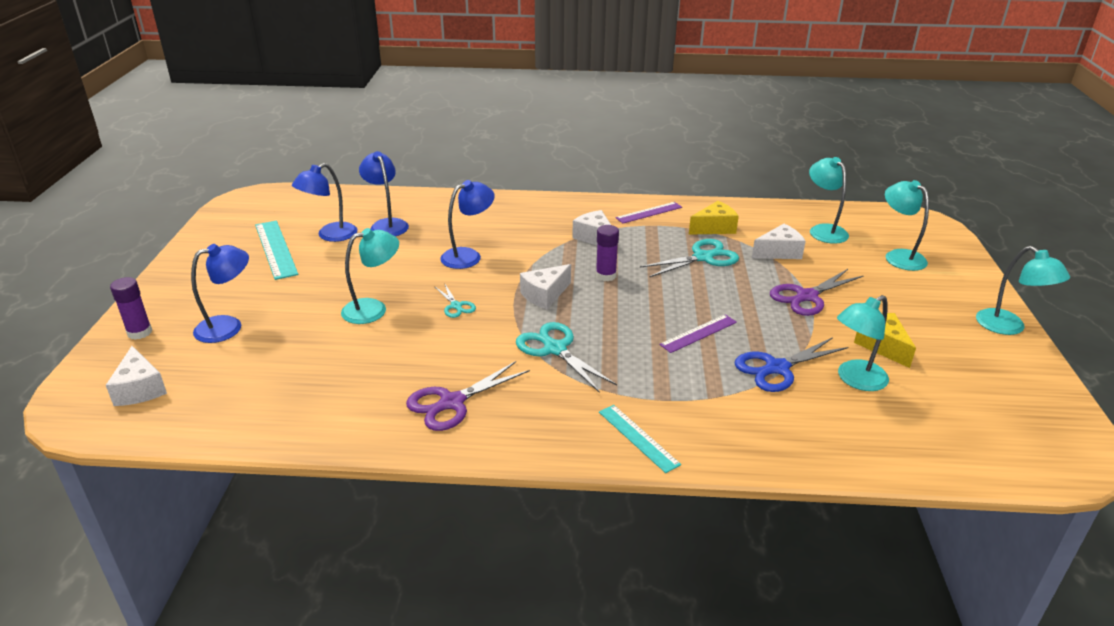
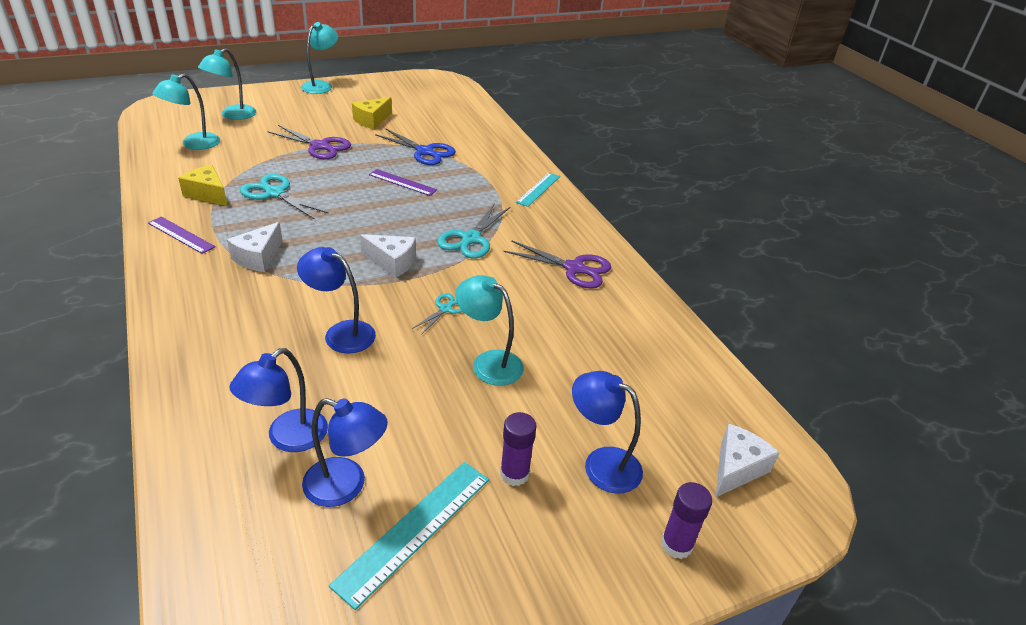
camera: 120 degrees left, 5 degrees up
purple glue stick [596,225,619,281] -> purple glue stick moved to [500,412,537,486]
white cheese [752,224,806,259] -> none
turquoise lamp [837,295,889,391] -> none

